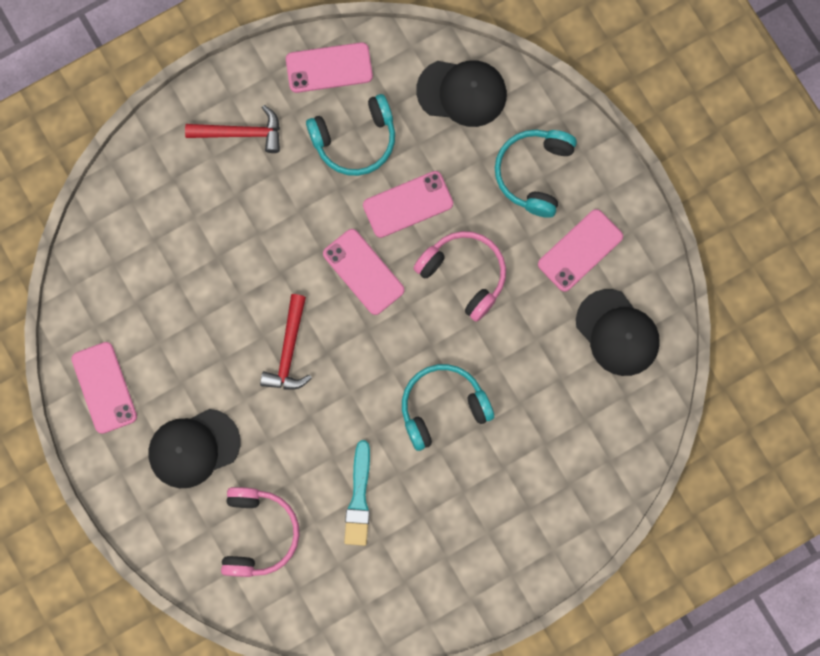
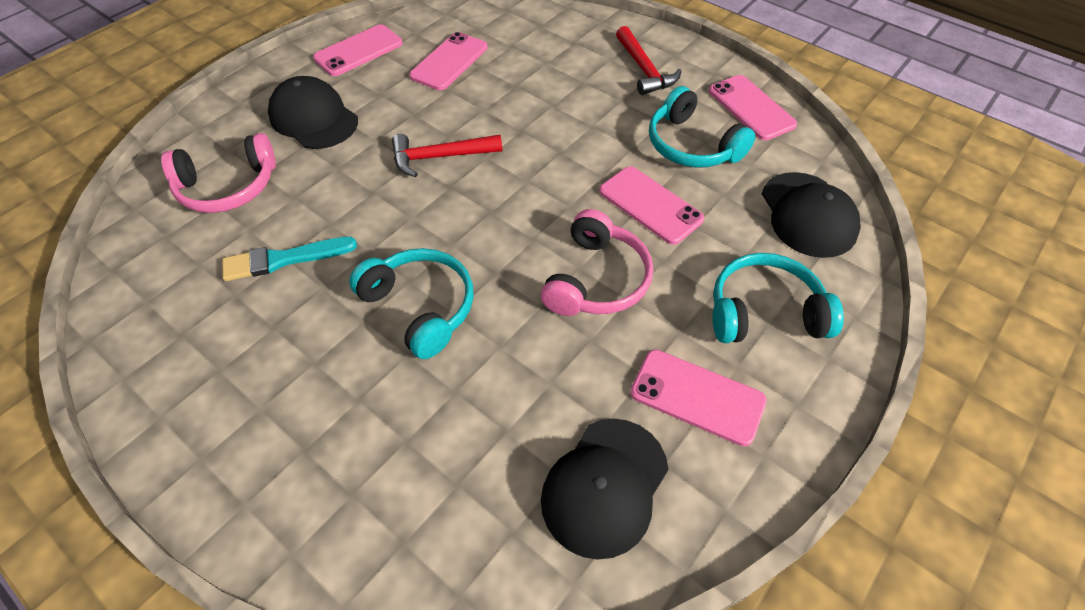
camera: 70 degrees right, 25 degrees down
pink phone [323,229,404,315] -> pink phone moved to [409,32,488,90]

